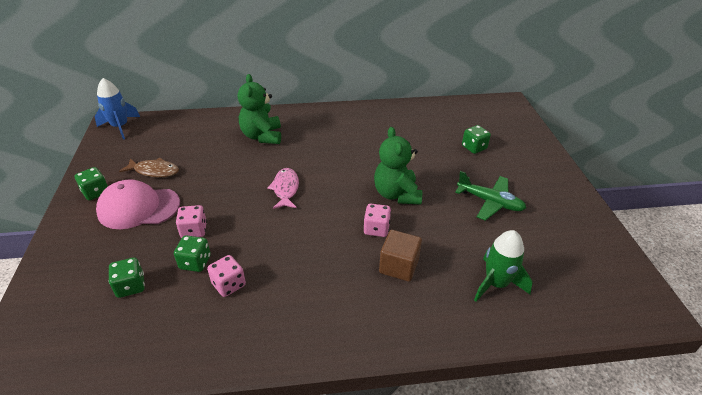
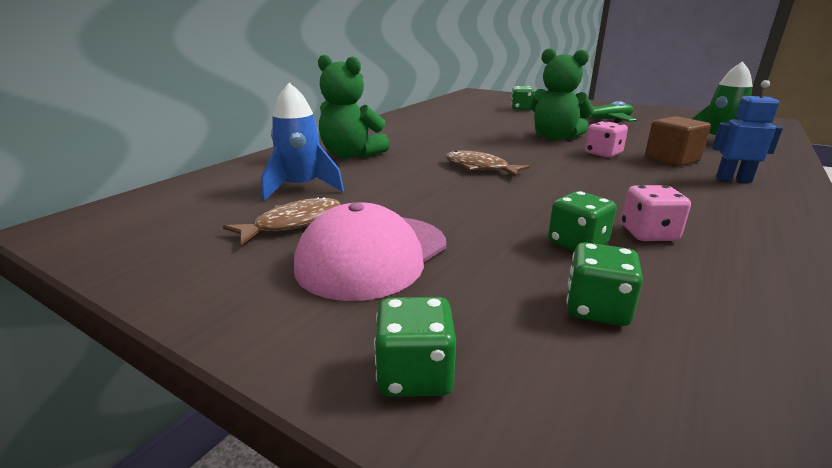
camera: 50 degrees left, 15 degrees down
green dice [75,167,108,201] -> green dice moved to [374,297,456,397]
blue rocket [95,78,140,139] -> blue rocket moved to [261,83,344,201]
pink dice [176,205,207,238] -> none
pink fish [267,168,299,209] -> brown fish [445,150,530,177]
none -> blue robot [712,80,783,183]

